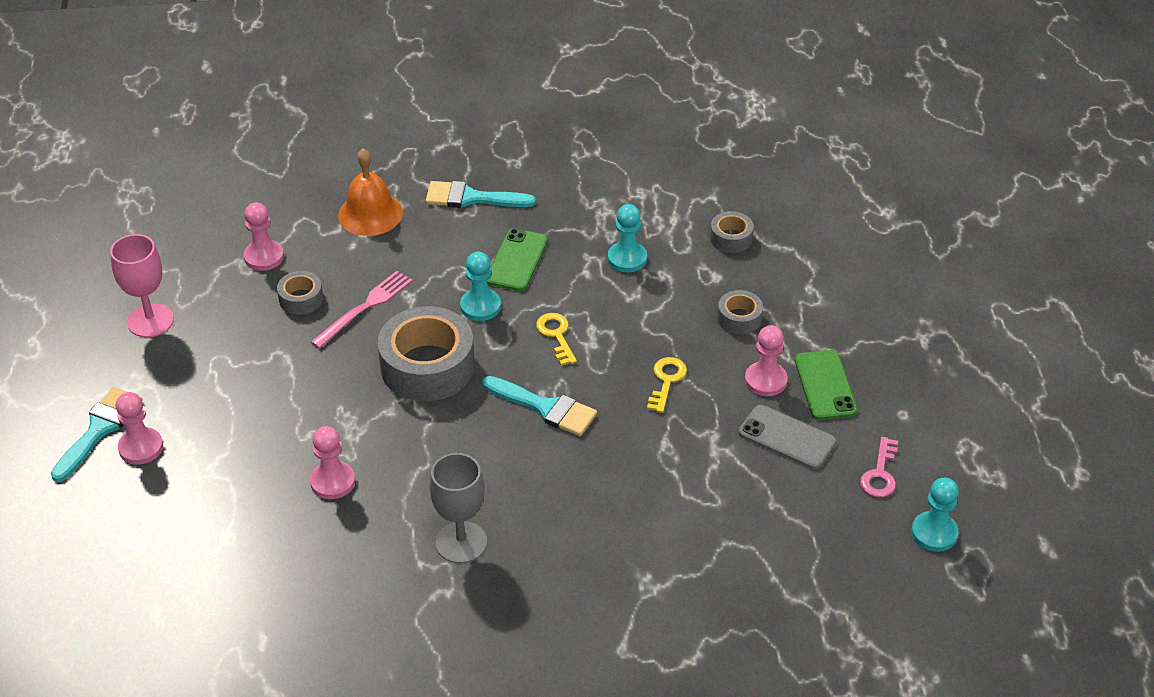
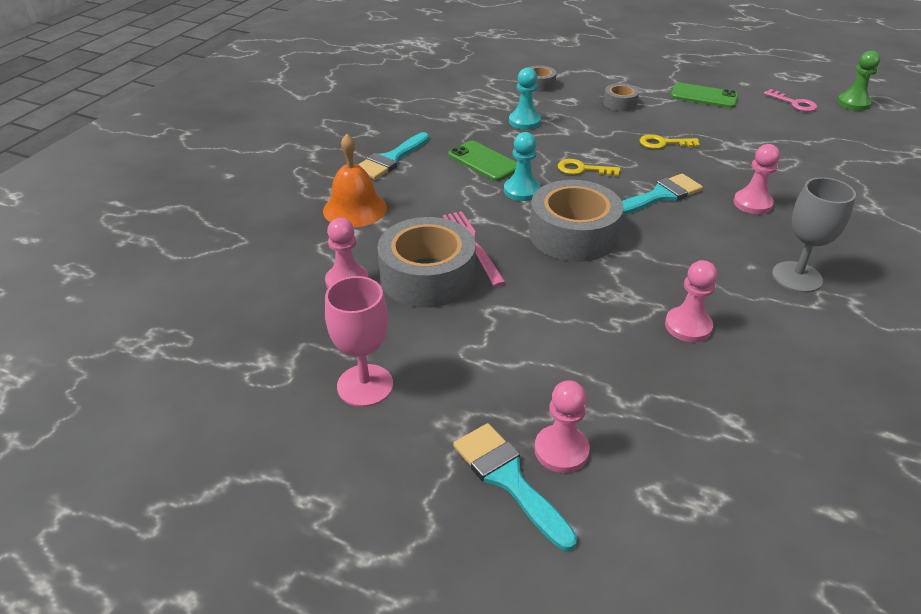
camera: 60 degrees left, 5 degrees down
grey tape [277,271,323,315] -> grey tape [377,217,475,308], size x2.06
yellow key [647,357,687,413] -> yellow key turned 45 degrees counterclockwise [640,134,700,149]
grey phone [739,405,836,469] -> none
pink pawn [745,325,788,396] -> pink pawn moved to [733,144,780,214]
turquoise pawn [911,477,959,552] -> green pawn [837,51,880,111]

